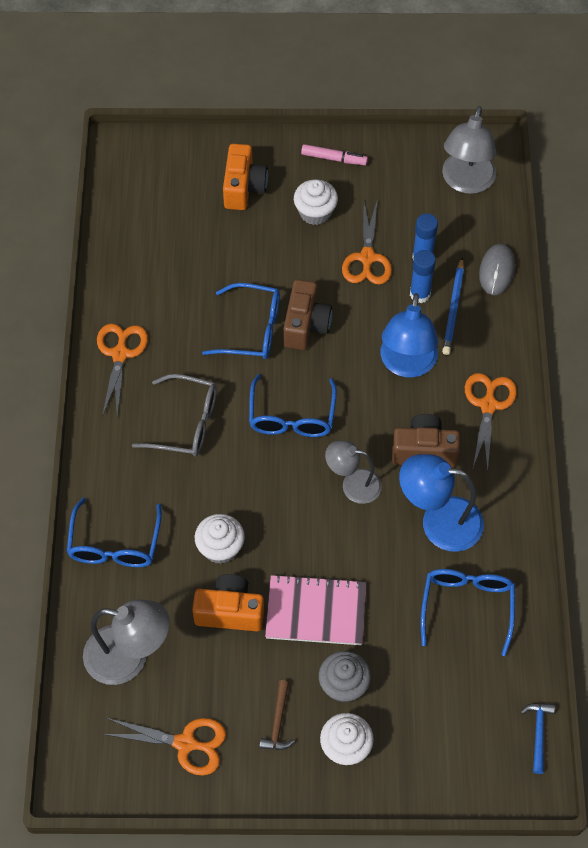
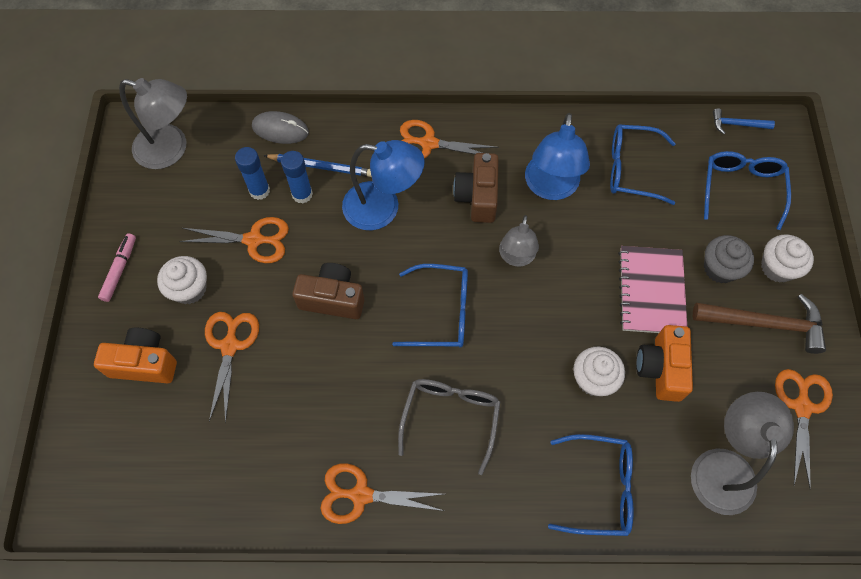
camera: 90 degrees left, 5 degrees up
blue glasses [202,283,280,359] -> blue glasses moved to [704,151,791,230]
brown hammer [259,680,295,750] -> brown hammer [693,294,826,354], size x1.90
none -> orange scissors [205,312,259,423]

